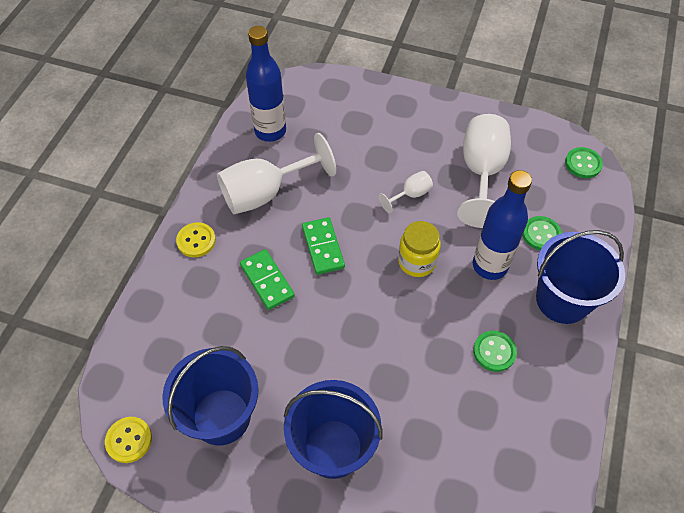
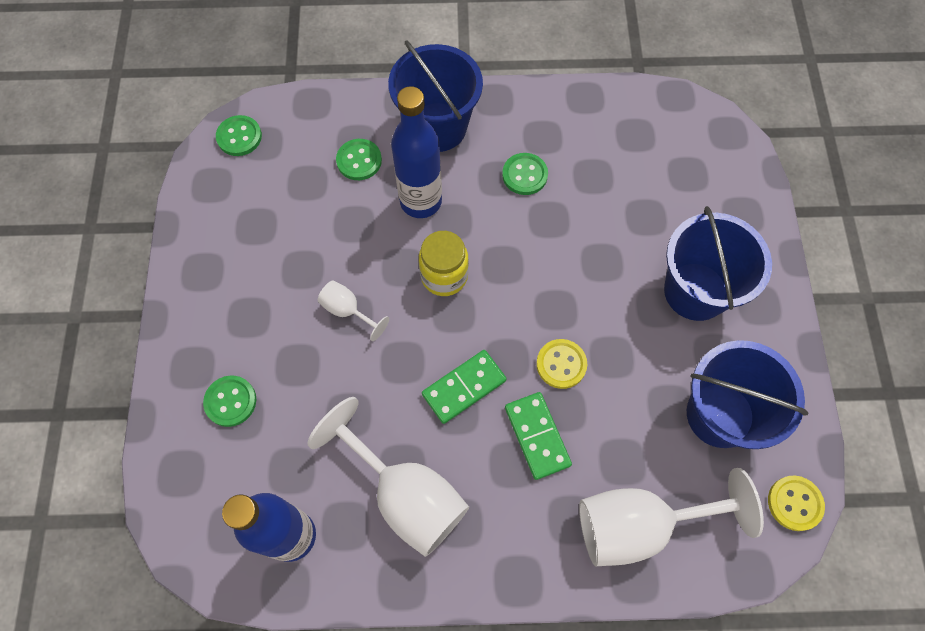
camera: 110 degrees left, 10 degrees up
yellow button [176,222,216,257] -> yellow button moved to [536,339,587,389]
green domino [240,249,295,310] -> green domino turned 60 degrees counterclockwise [505,392,572,480]
white goblet [457,114,511,228] -> white goblet moved to [579,468,764,566]
none -> green button [203,375,256,427]

